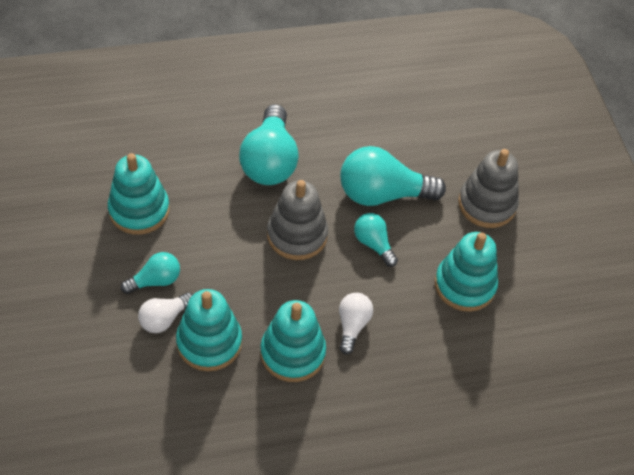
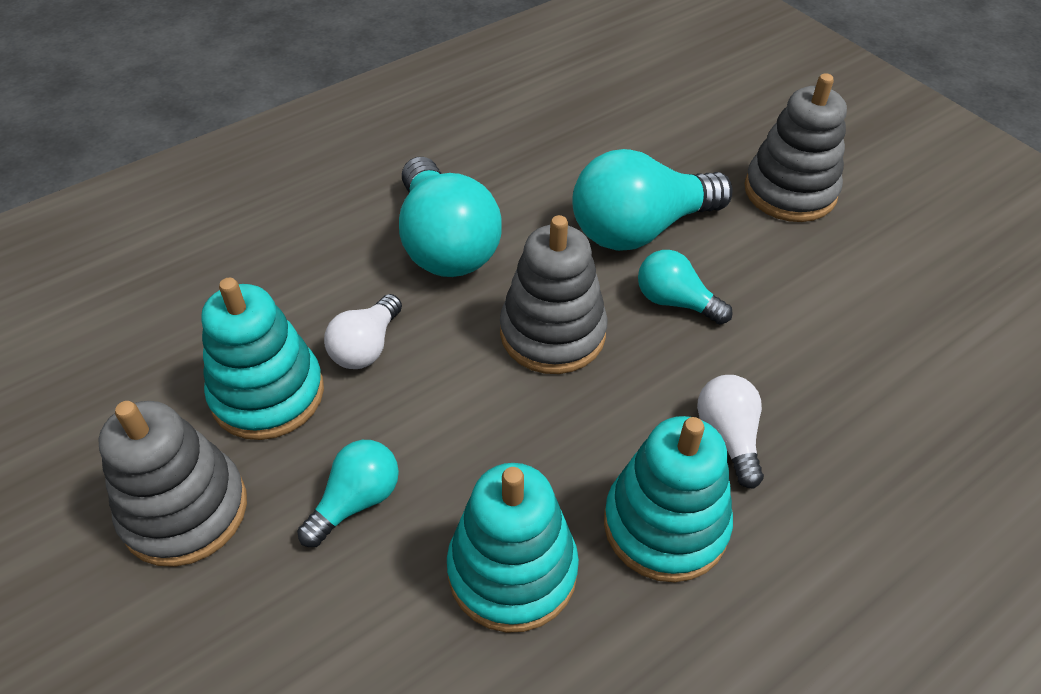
camera: 20 degrees left, 5 degrees down
white light bulb [138,292,193,333] -> white light bulb moved to [324,294,402,369]
turquoise stacking toy [435,232,498,312] -> none
none -> grey stacking toy [99,401,247,567]

